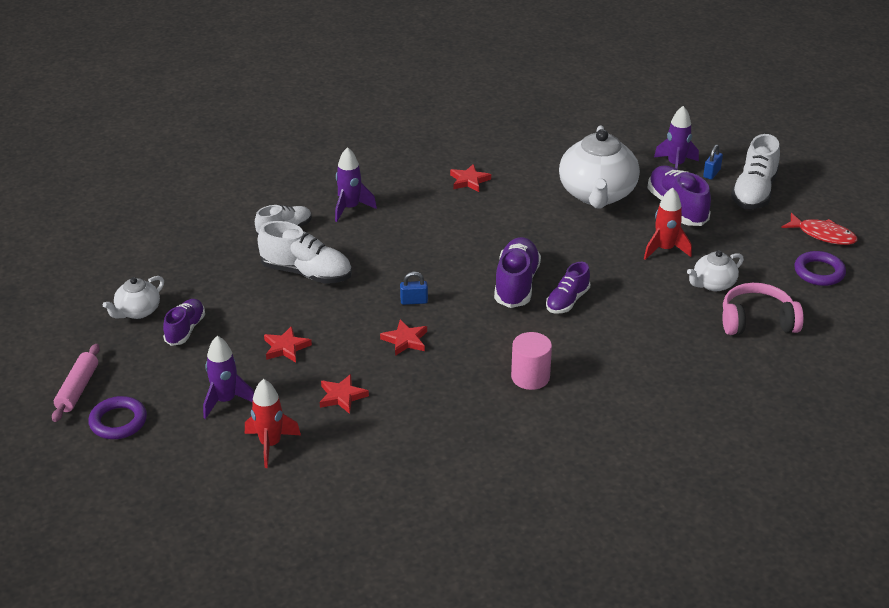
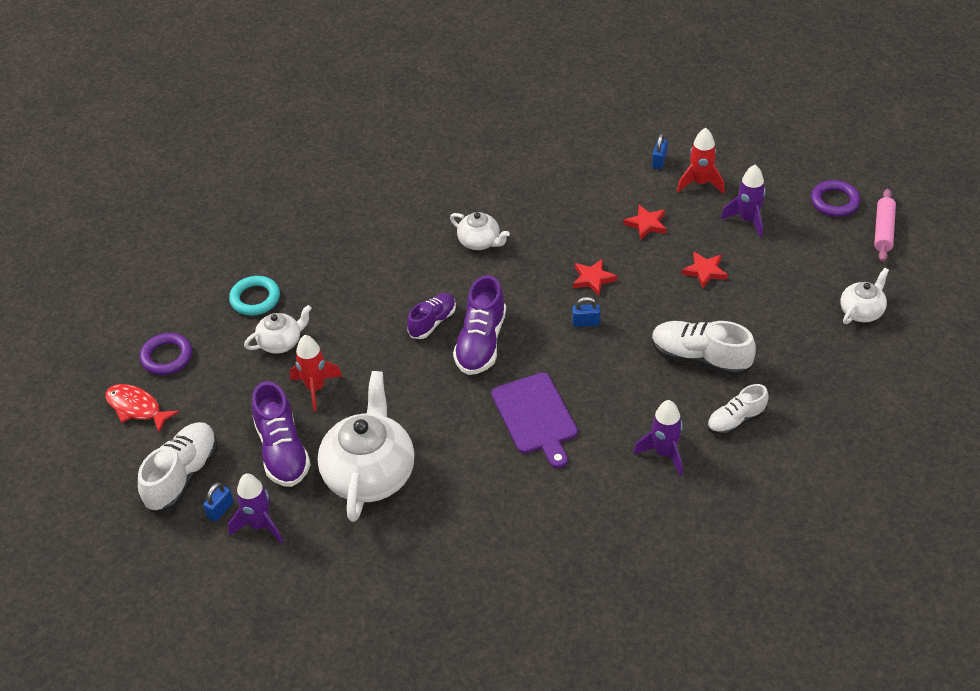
camera: 175 degrees left, 10 degrees up
purple shoe [163,299,205,346] -> none
red star [450,164,491,192] -> none
pink cylinder [511,332,552,390] -> white teapot [450,212,510,250]
pink headphones [723,283,804,335] -> turquoise ring [229,276,280,316]
none -> purple cutting board [491,373,578,468]
none -> blue padlock [652,134,668,169]

